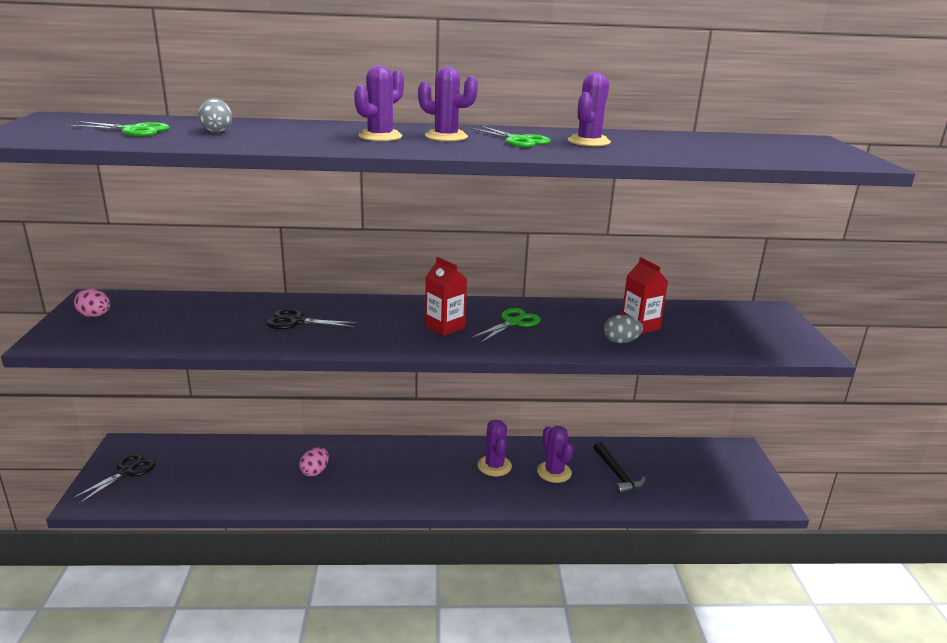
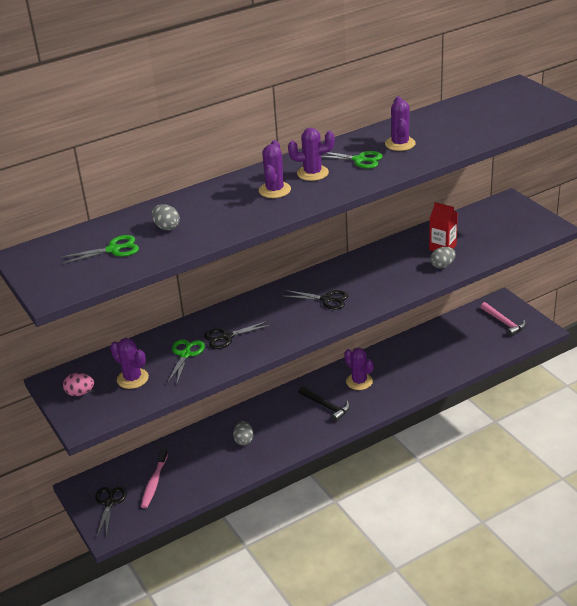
camera: 25 degrees left, 10 degrees up
pink egg [299,447,329,477] -> grey egg [233,421,253,446]
red carton [425,257,467,336] -> black scissors [283,290,348,309]
green scissors [471,308,541,343] -> green scissors moved to [167,339,205,383]
purple cactus [537,426,573,483] -> purple cactus moved to [110,338,149,389]
black hammer [593,442,646,494] -> black hammer moved to [299,386,350,422]
none -> pink toothbrush [141,448,168,508]
none -> pink hammer [481,302,526,336]

